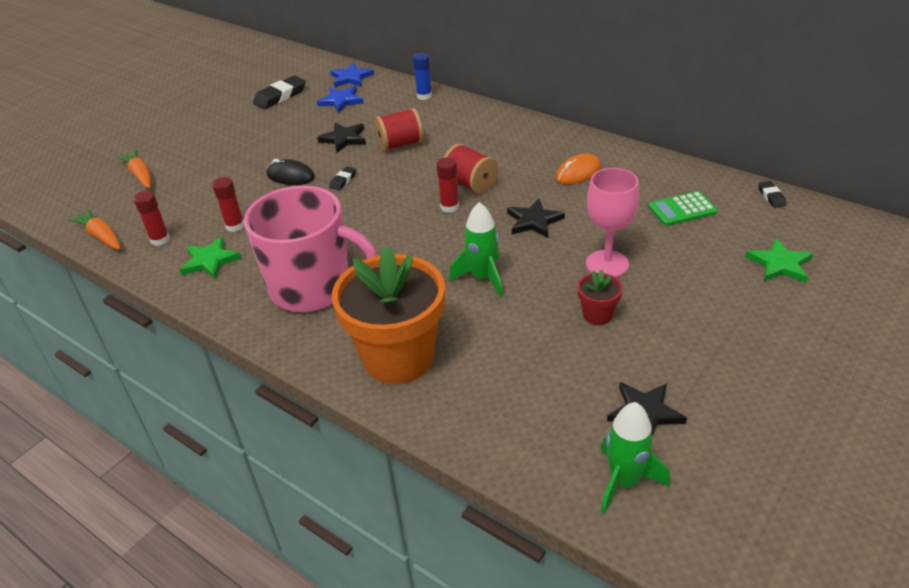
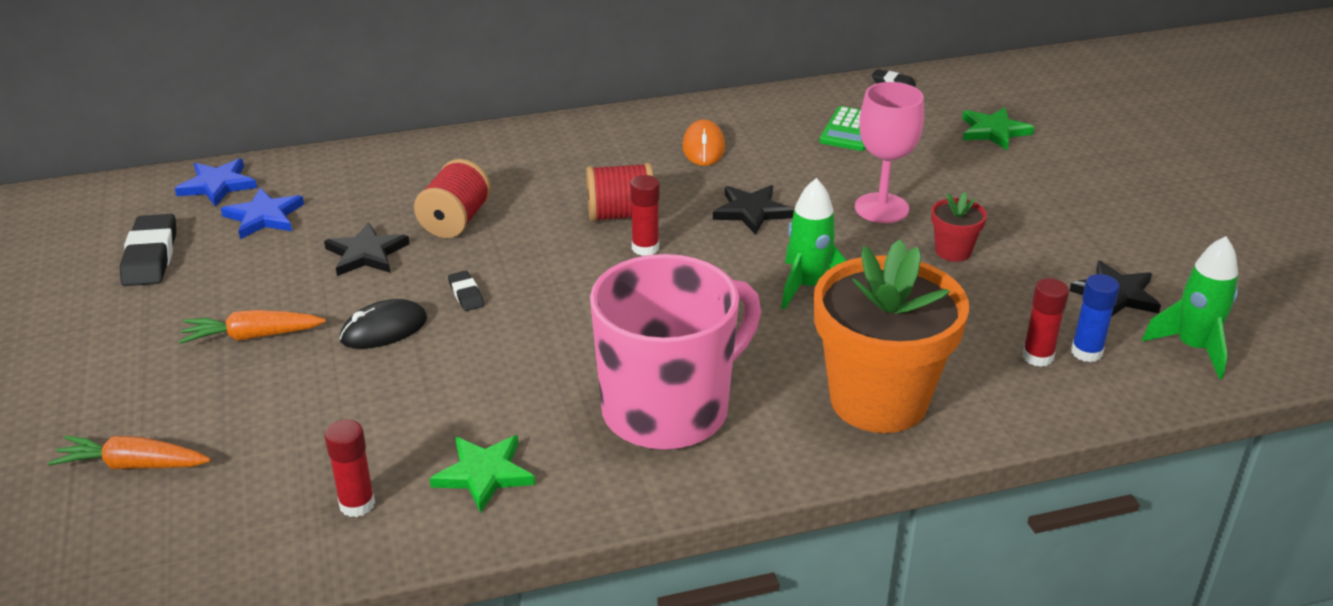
camera: 55 degrees left, 5 degrees down
orange carrot [68,209,121,250] -> orange carrot moved to [179,310,326,344]
red glue stick [212,177,244,232] -> red glue stick moved to [1022,278,1069,367]
blue glue stick [413,53,432,100] -> blue glue stick moved to [1071,274,1120,362]

